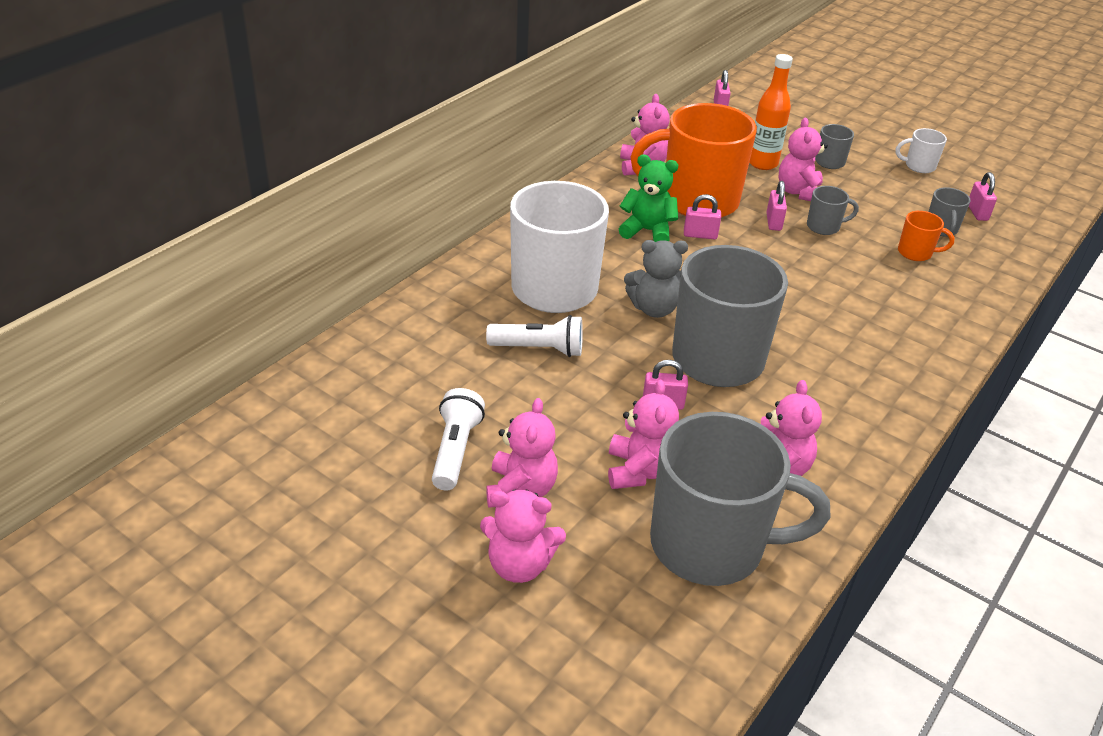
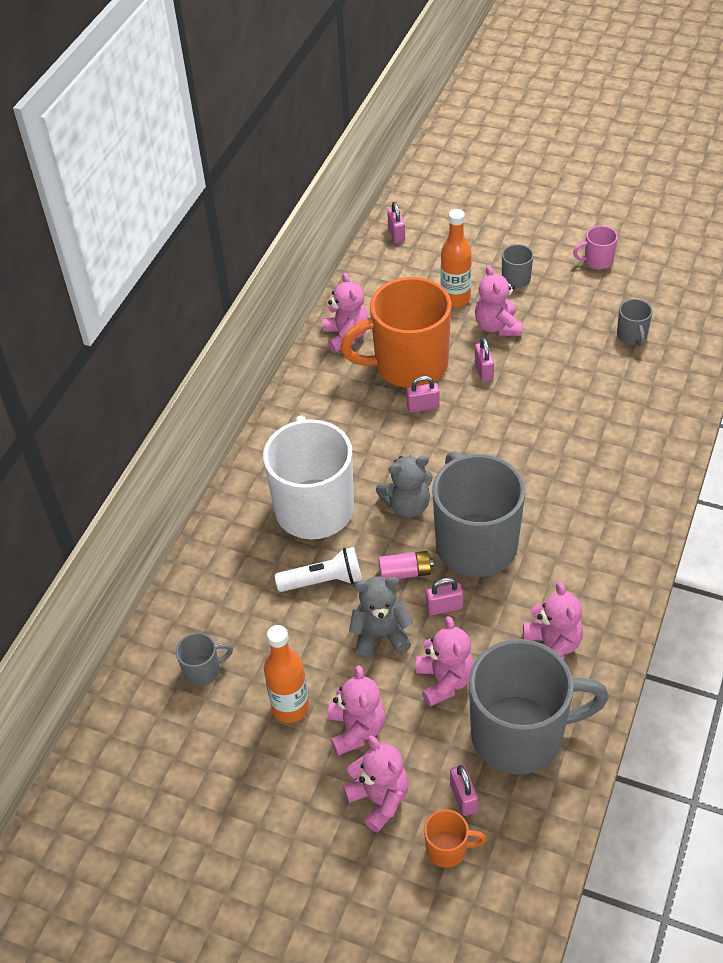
camera: 10 degrees left, 10 degrees up
white flashlight [432,388,485,491] -> orange bottle [264,625,309,723]
pink teddy bear [480,490,566,583] -> pink teddy bear turned 120 degrees counterclockwise [343,736,409,833]
green teddy bear [619,154,678,242] -> none
grey mug [807,186,859,235] -> grey mug moved to [176,633,233,686]
white mug [896,128,947,173] -> pink mug [573,226,618,269]
orange mug [898,211,954,261] -> orange mug moved to [424,809,486,868]
pink padlock [969,172,997,221] -> pink padlock moved to [450,765,478,816]
none -> grey teddy bear [349,576,413,658]
none -> pink battery [378,551,434,579]

